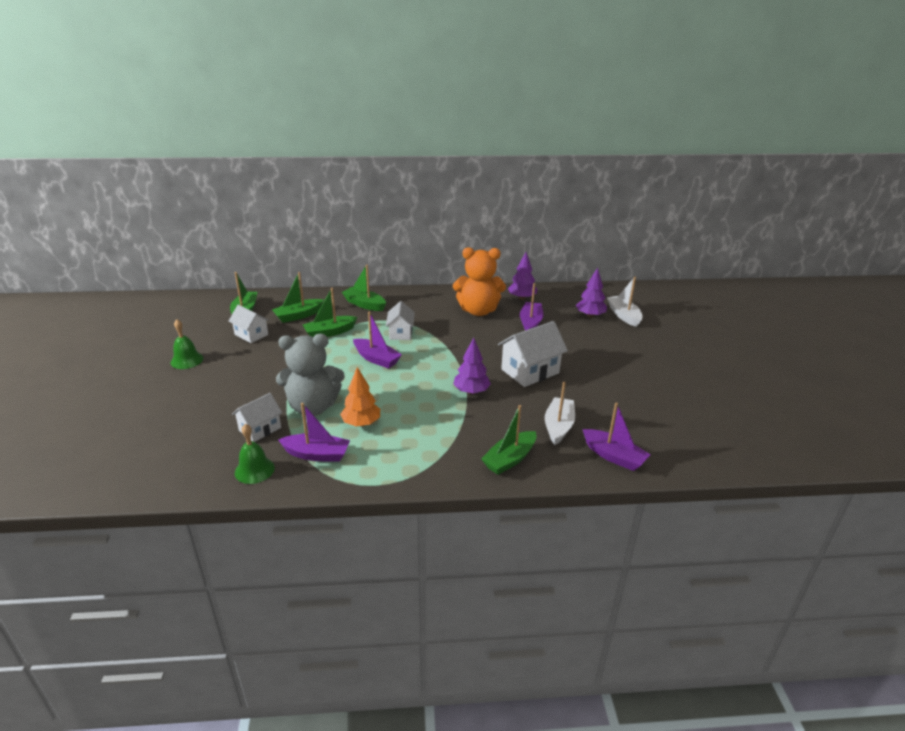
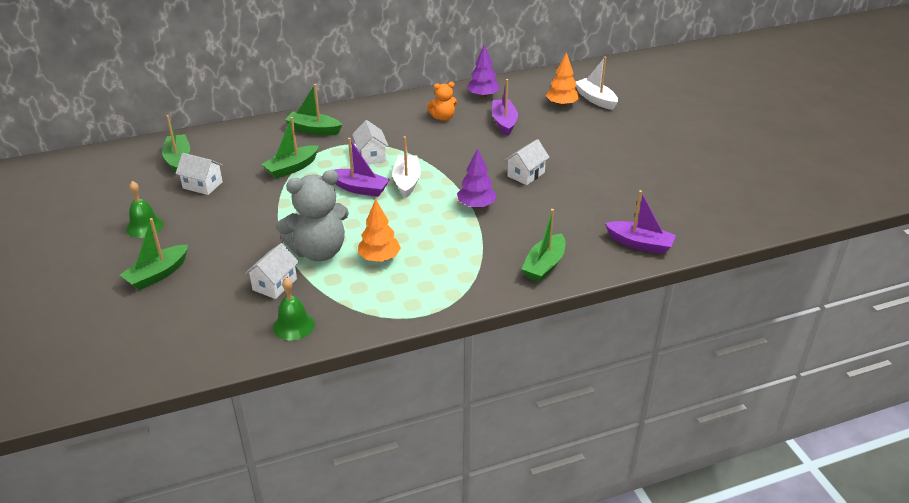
camera: 15 degrees left, 5 degrees up
green boat [272,272,324,323] -> green boat moved to [120,218,188,290]
purple boat [278,403,350,462] -> none
orange teddy bear [453,247,506,316] -> orange teddy bear [427,82,457,121], size x0.52
white house [498,321,568,387] -> white house [504,139,550,185], size x0.63
white boat [545,382,575,445] -> white boat moved to [392,136,421,198]
purple tree [576,268,607,318] -> orange tree [546,52,579,107]

